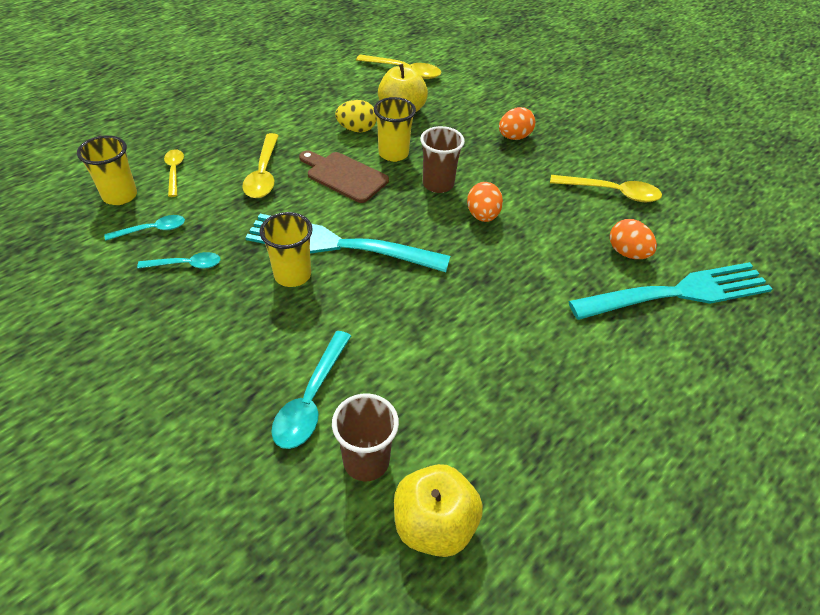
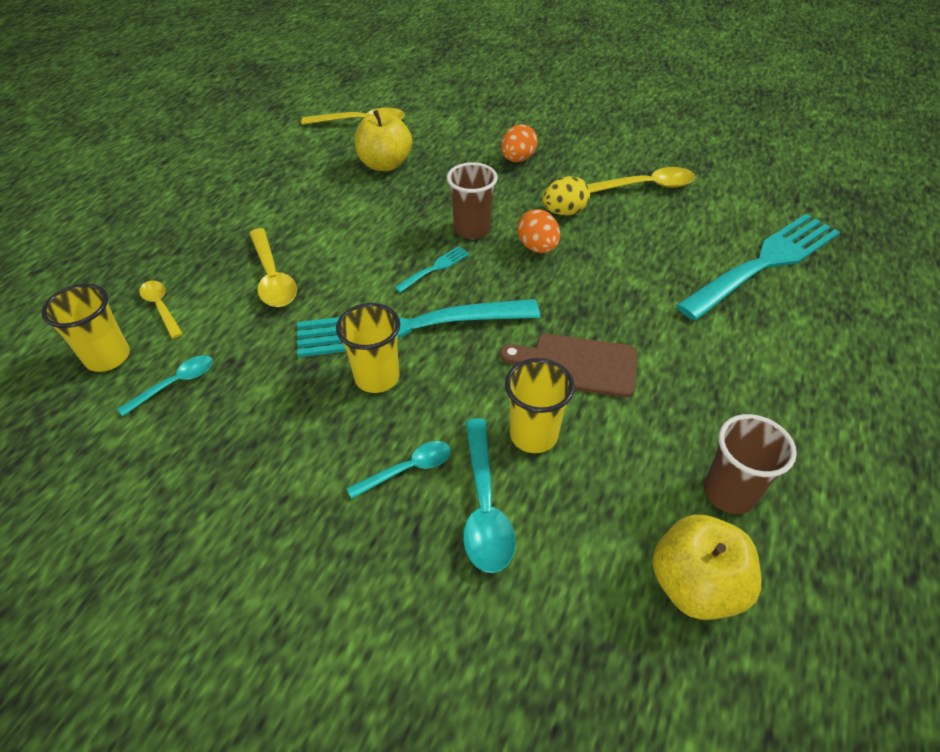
camera: 20 degrees left, 0 degrees up
turquoise spoon [137,252,221,269] -> turquoise spoon moved to [346,441,451,499]
brown cutting board [299,151,389,203] -> brown cutting board moved to [500,334,637,398]
brown cup [332,394,399,481] -> brown cup moved to [704,414,797,514]
yellow egg [335,100,377,132] -> yellow egg moved to [543,176,590,216]
yellow cup [374,97,416,162] -> yellow cup moved to [505,358,575,453]
orange egg [610,219,657,259] -> none
none -> turquoise fork [394,246,470,293]

